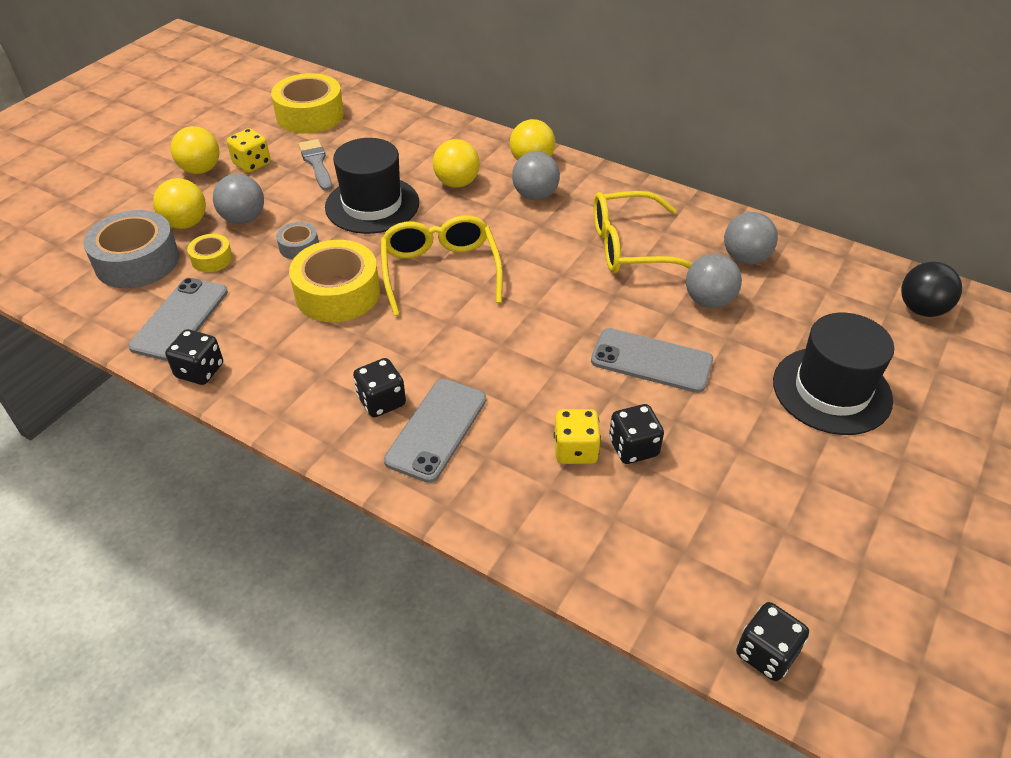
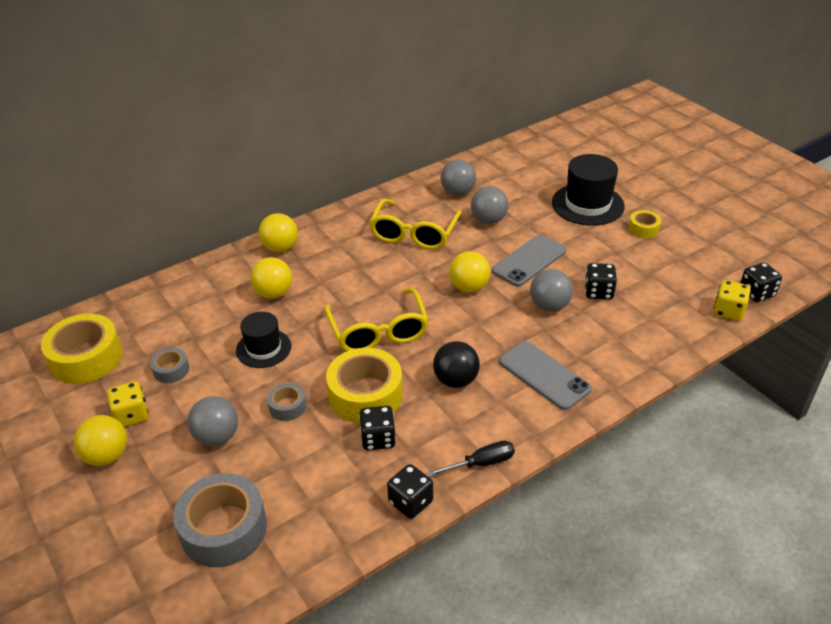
camera: 65 degrees left, 5 degrees down
grey phone [128,278,228,361] -> none
yellow ball [153,178,206,229] -> yellow ball moved to [449,251,491,293]
yellow tape [187,234,233,272] -> yellow tape moved to [629,210,661,238]
grey brush [298,139,332,191] -> grey tape [150,347,189,383]
black hat [325,138,419,234] -> black hat [236,312,291,368], size x0.64
black dice [353,358,406,417] -> black dice moved to [359,406,396,451]
yellow glasses [380,215,503,316] -> yellow glasses turned 120 degrees counterclockwise [325,288,429,352]
grey ball [512,151,560,200] -> grey ball moved to [530,269,573,312]
yellow dice [554,409,601,464] -> yellow dice moved to [713,280,751,321]
black ball [901,262,962,317] -> black ball moved to [433,341,480,388]
none -> black screwdriver [427,441,515,477]

